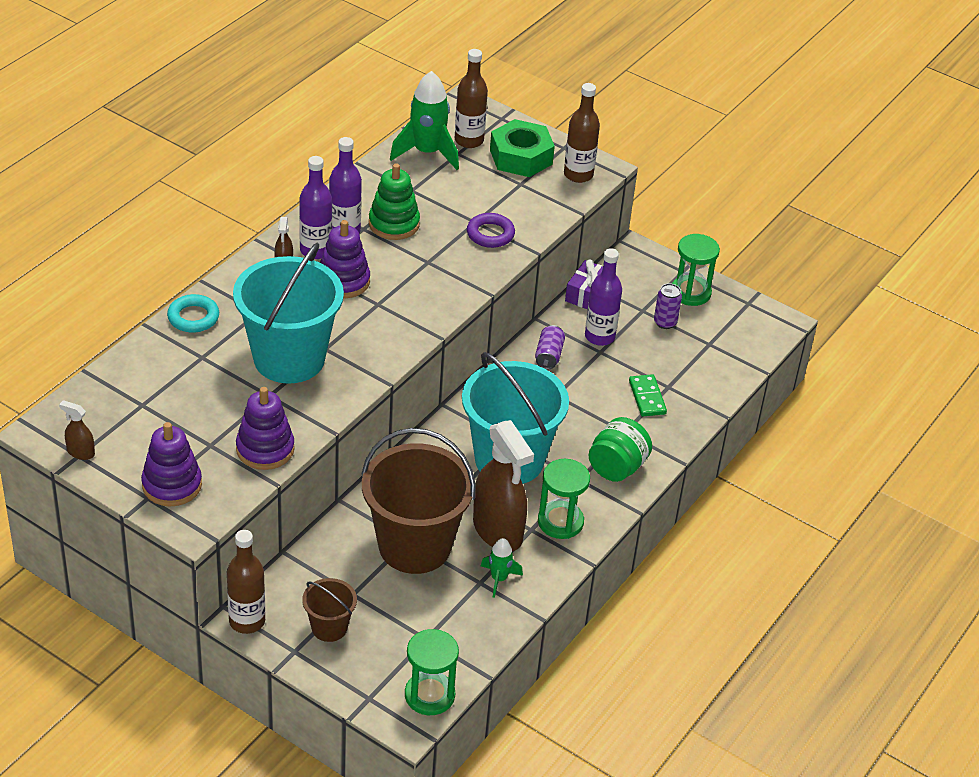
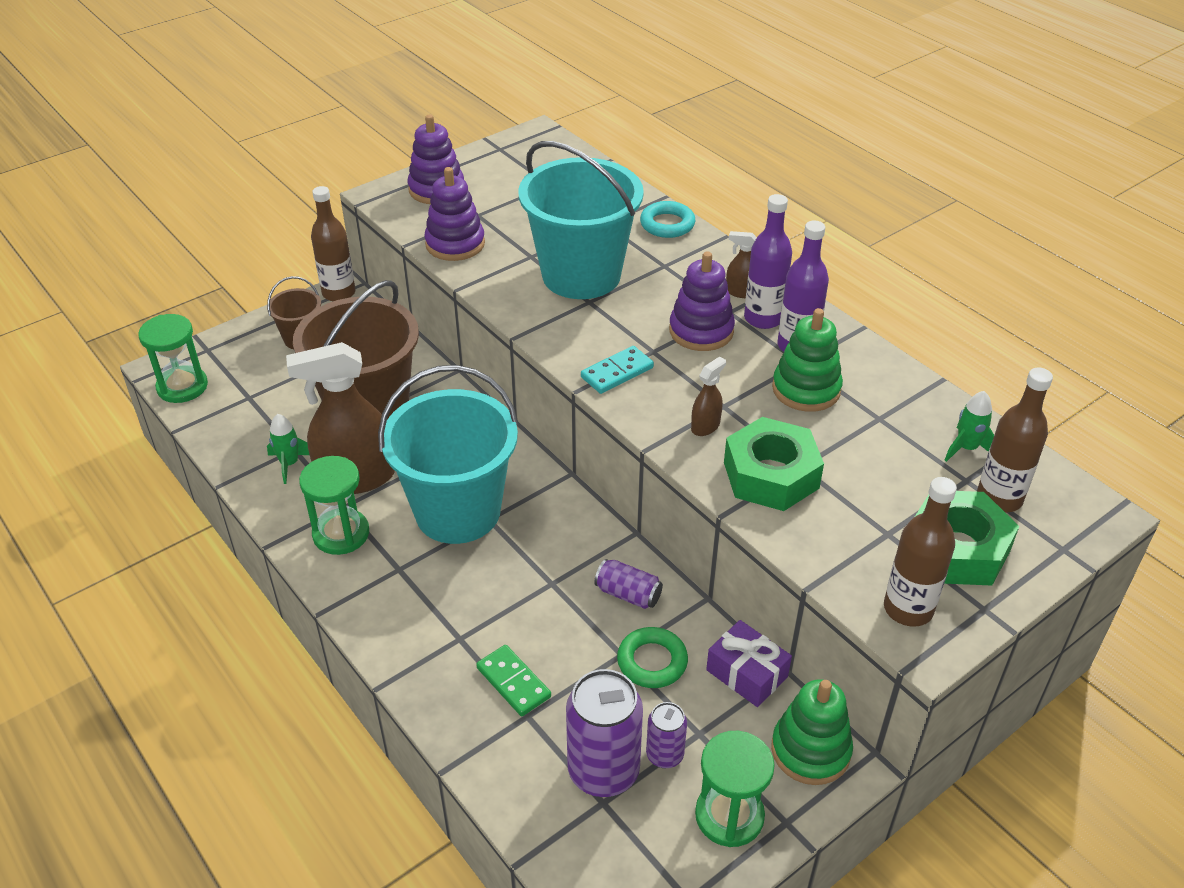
camera: 110 degrees right, 0 degrees up
brown spray bottle [59,400,95,460] -> brown spray bottle moved to [691,357,726,436]
green rocket [390,71,459,170] -> green rocket [945,391,994,462], size x0.53
purple ring [467,213,515,248] -> green nut [724,417,824,511]
purple bottle [585,248,622,346] -> green ring [617,627,688,688]
green jar [588,417,652,482] -> none
green domino [629,374,667,416] -> green domino turned 45 degrees clockwise [476,645,551,716]
none -> purple can [566,669,643,797]
none -> turquoise domino [581,346,654,394]
none -> green stacking toy [771,679,853,785]

